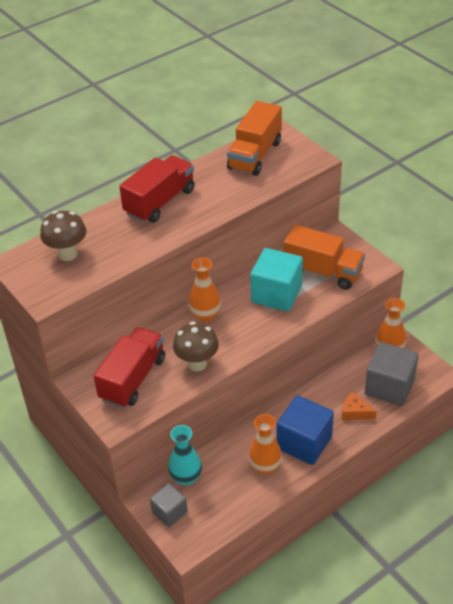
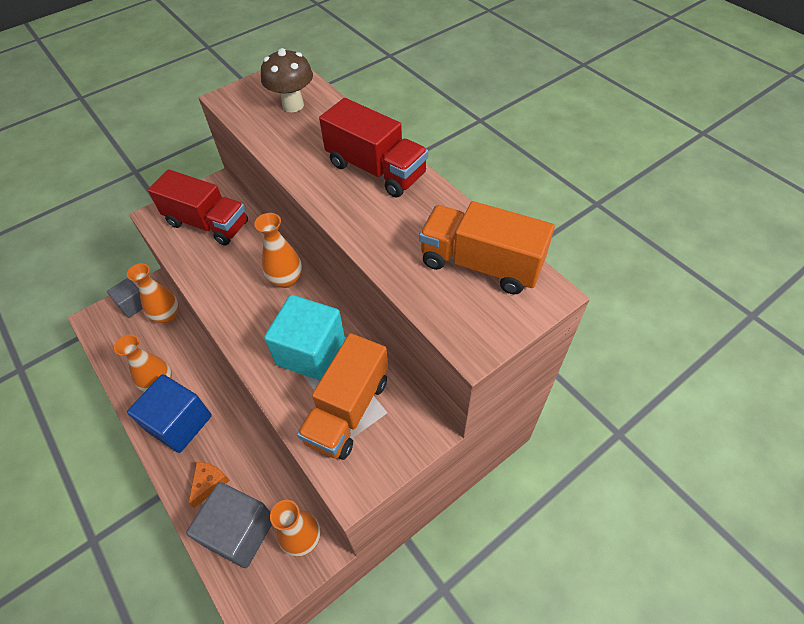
camera: 90 degrees right, 10 degrees up
turquoise vase [168,425,202,486] -> orange vase [127,263,179,323]
brown mushroom [173,322,219,372] -> none

